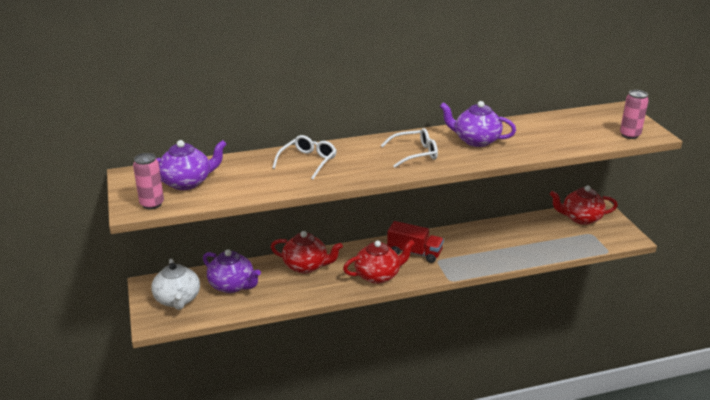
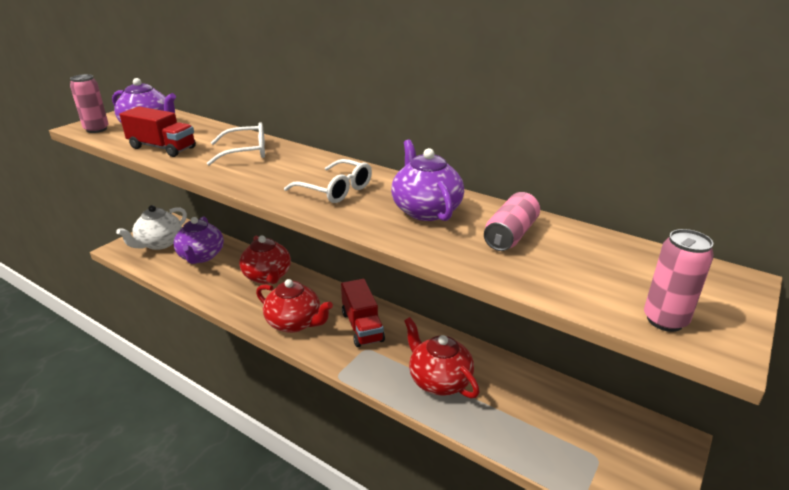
camera: 50 degrees right, 0 degrees up
red teapot [550,185,618,225] -> red teapot moved to [404,317,480,398]
none -> red truck [119,106,196,157]
none -> pink can [484,192,540,251]

